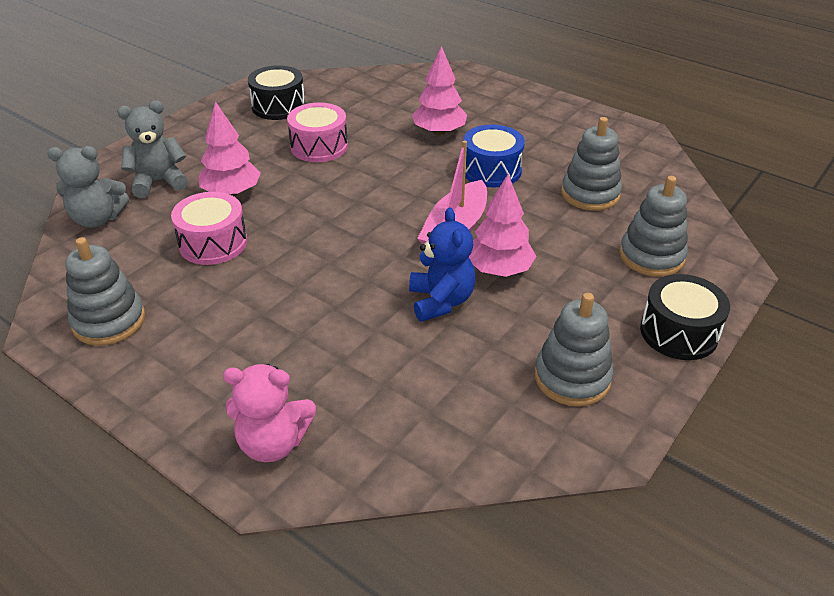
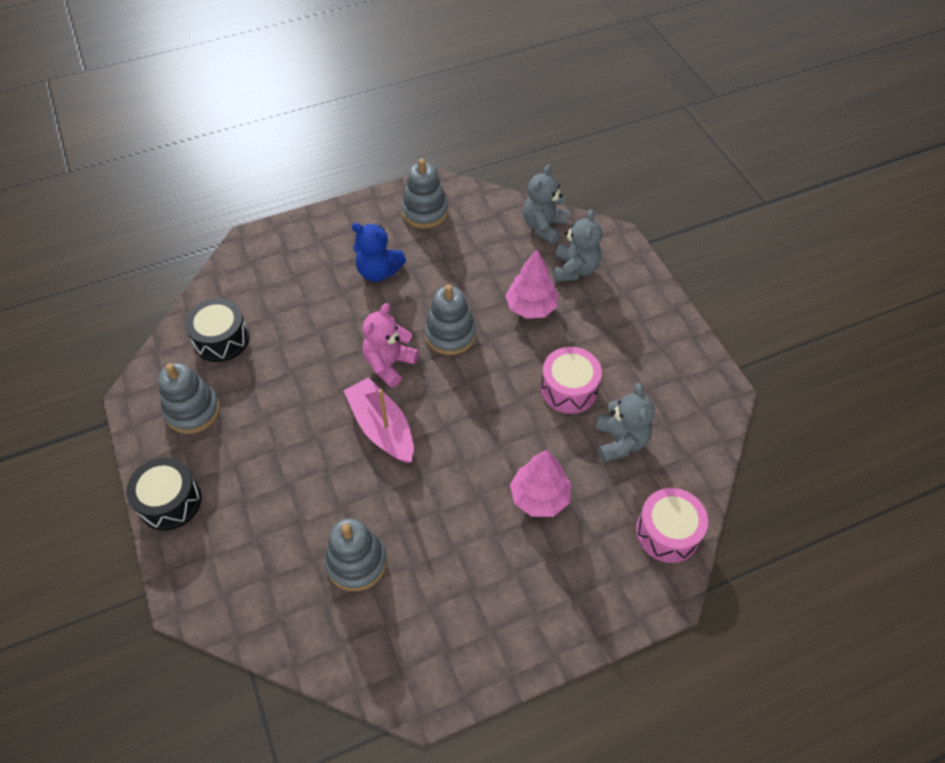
camera: 120 degrees right, 15 degrees up
pink drum [171,192,247,265] -> pink drum moved to [636,488,708,563]
pink teddy bear [223,364,316,462] -> pink teddy bear moved to [363,303,419,388]
black drum [248,65,305,120] -> black drum moved to [185,298,249,362]
blue teddy bear [409,208,476,322] -> blue teddy bear moved to [352,223,406,282]
blue drum [463,125,525,188] -> none
pink tree [469,174,536,277] -> none
grey stacking toy [619,176,688,277] -> grey stacking toy moved to [424,285,476,355]
none -> grey teddy bear [596,383,655,462]

